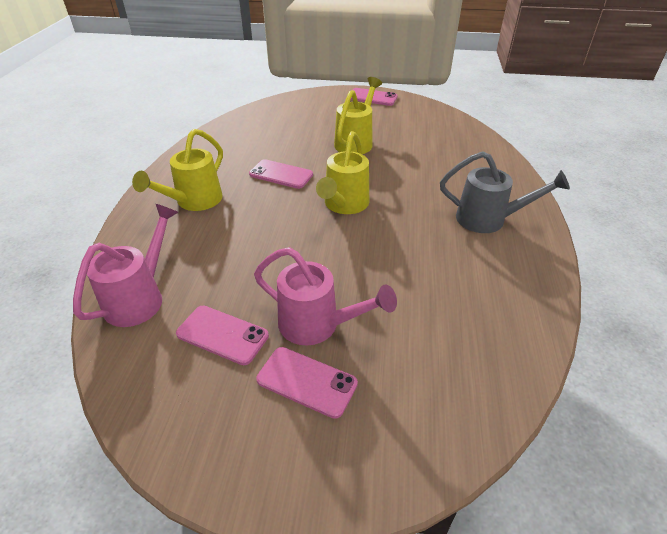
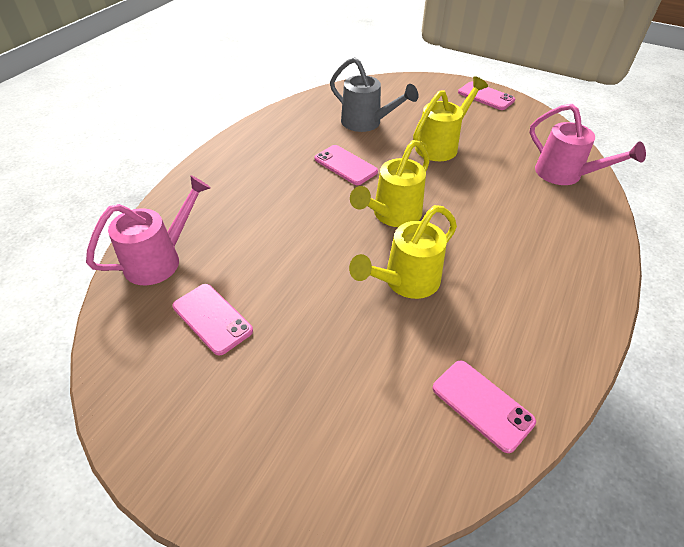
camera: 20 degrees right, 5 degrees up
yellow watering can [132,129,223,211] -> yellow watering can moved to [349,205,457,299]
pink watering can [254,247,397,346] -> pink watering can moved to [530,104,646,185]
pink phone [256,347,358,419] -> pink phone moved to [433,360,536,453]
grey watering can [440,151,570,233] -> grey watering can moved to [330,57,418,132]

